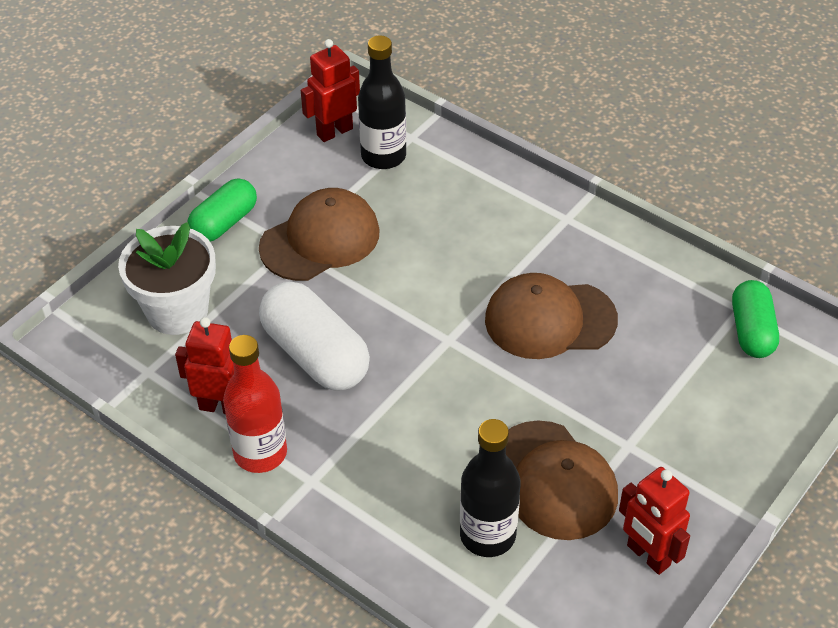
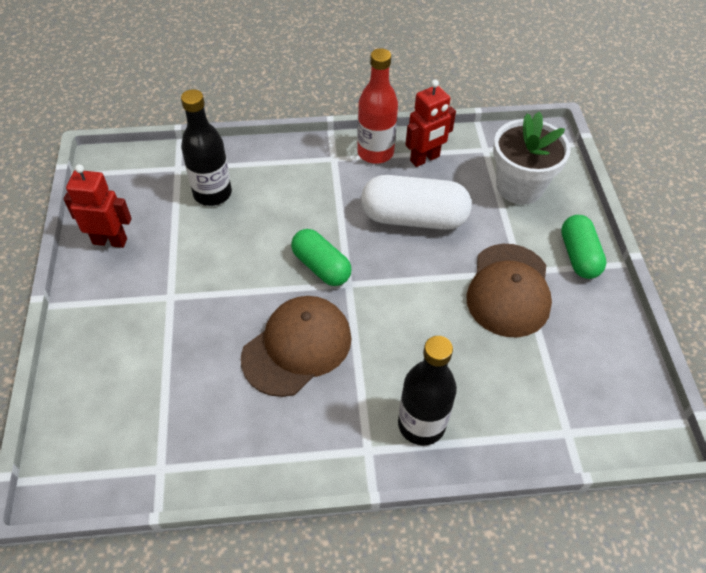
camera: 135 degrees right, 5 degrees up
red robot [301,39,360,142] -> none
black bottle [358,35,406,169] -> black bottle moved to [398,336,457,445]
brown cap [506,421,618,540] -> none
green capsule [732,280,779,358] -> green capsule moved to [291,229,351,286]

